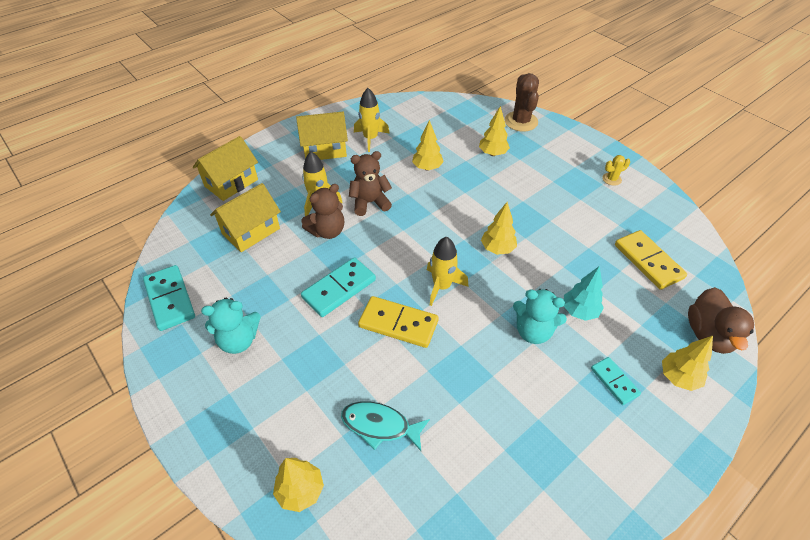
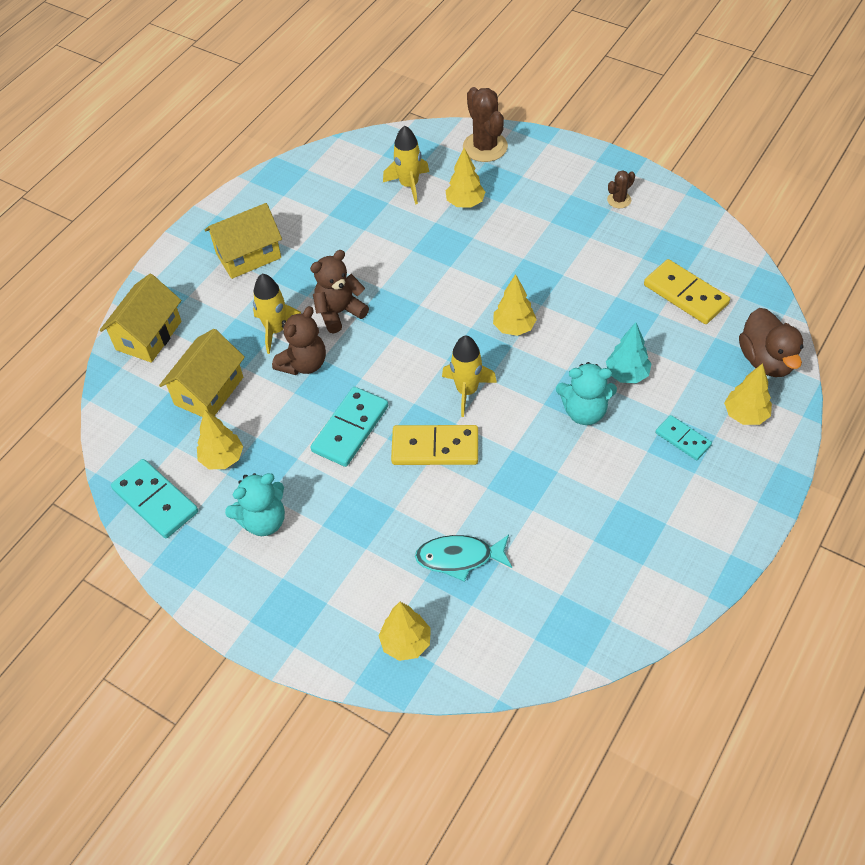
camera: 15 degrees left, 5 degrees up
yellow rocket [354,88,390,152] -> yellow rocket moved to [383,126,429,205]
yellow tree [412,120,444,171] -> yellow tree moved to [197,410,243,469]
yellow cactus [602,155,630,186] -> brown cactus [607,170,635,208]

